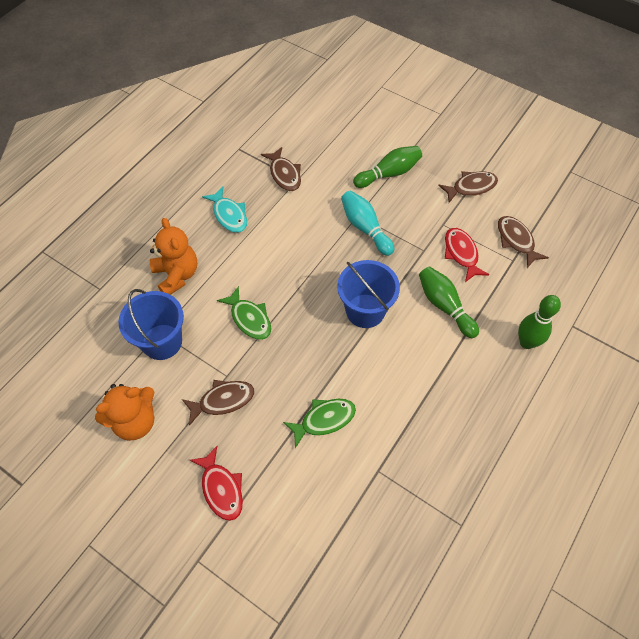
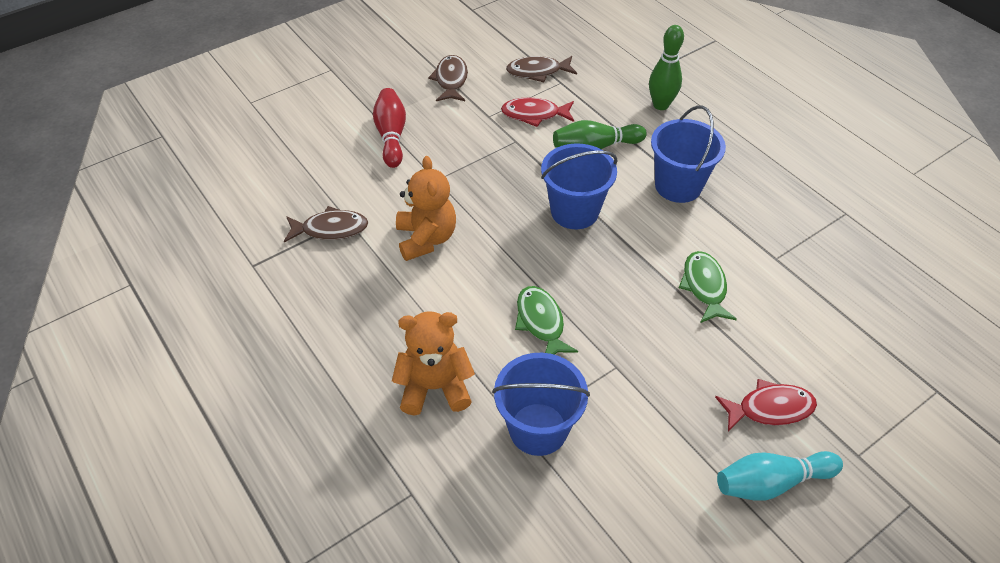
camera: 70 degrees left, 10 degrees down
orange teddy bear [95,384,155,441] -> orange teddy bear moved to [396,156,456,261]
brown fish [182,380,254,426] -> none
turquoise fish [202,187,247,233] -> none
green fish [217,286,271,340] -> green fish turned 90 degrees counterclockwise [515,286,578,355]
turquoise bowling pin [341,191,394,256] -> turquoise bowling pin moved to [717,451,843,500]
green bowling pin [353,146,422,188] -> red bowling pin [373,88,406,168]
none -> blue bucket [651,105,726,203]

